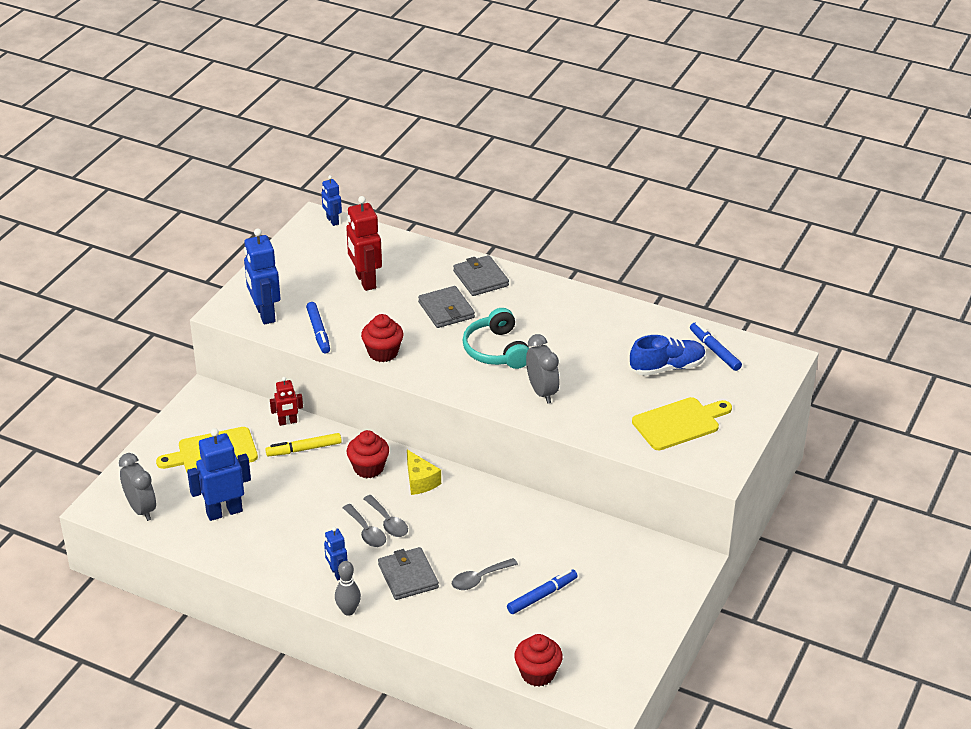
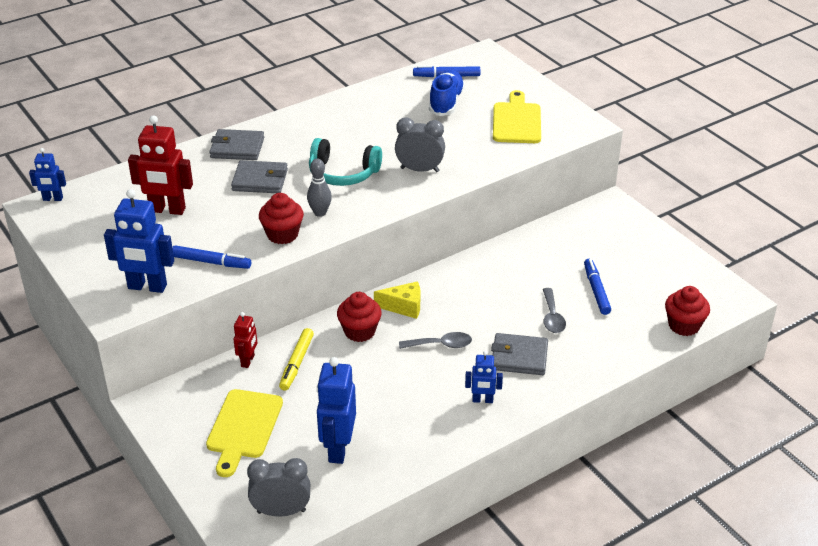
camera: 60 degrees left, 0 degrees up
grey bowling pin [335,561,361,616] -> grey bowling pin moved to [307,159,332,217]
grey spoon [343,504,386,547] -> none

